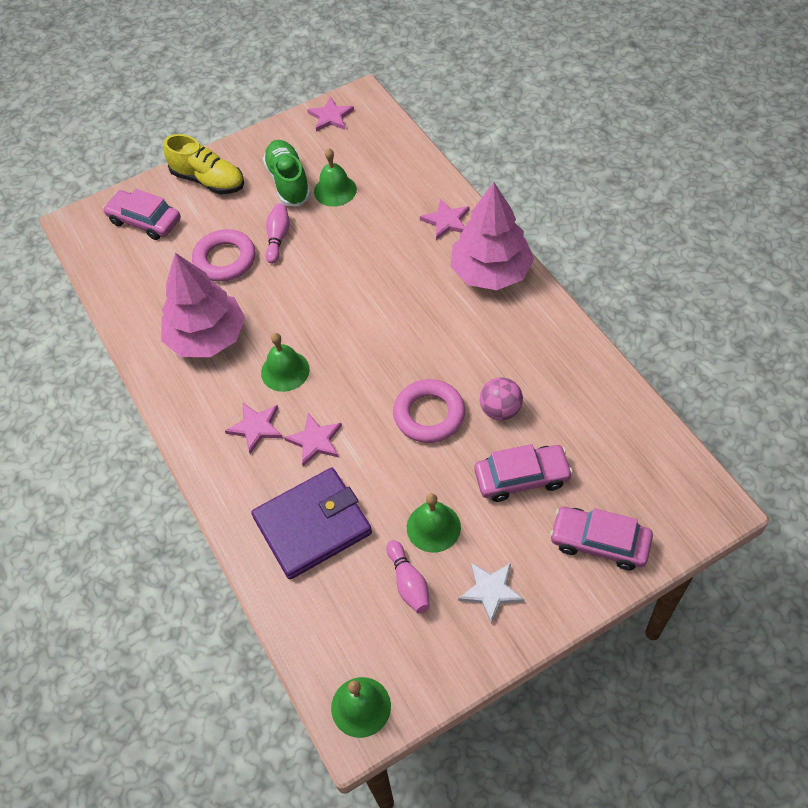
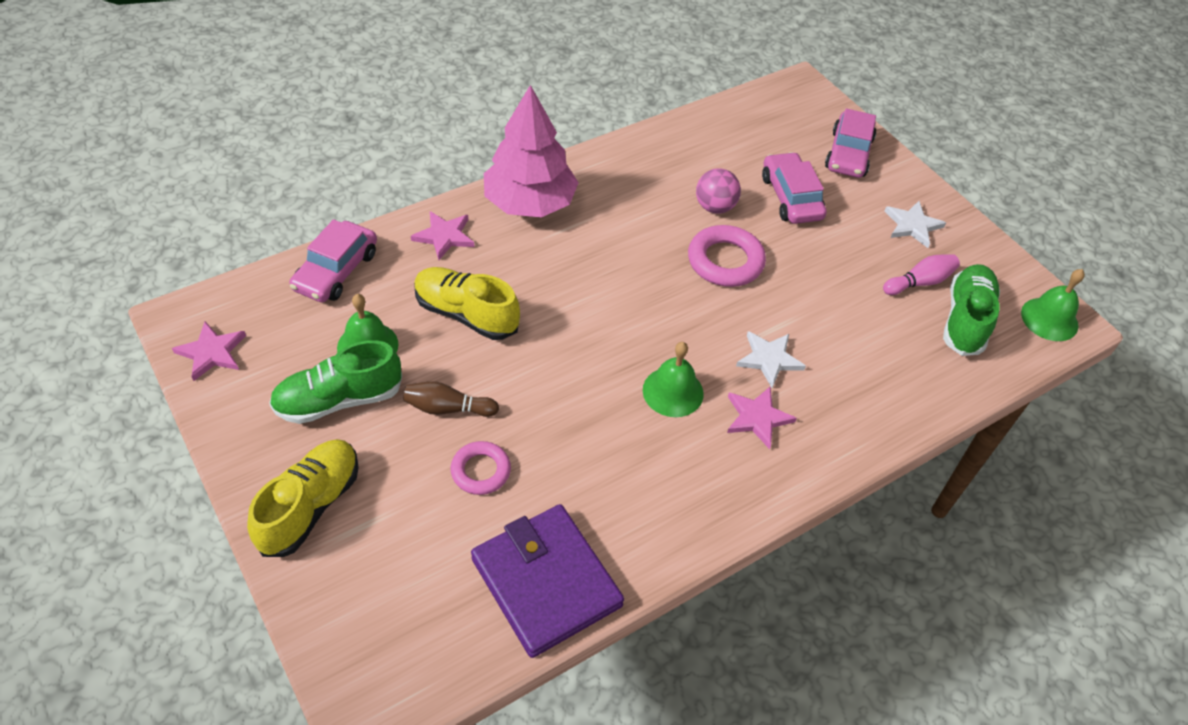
camera: 100 degrees left, 5 degrees down
pink car [103,189,181,240] -> pink car moved to [289,219,377,303]
pink tree [161,253,245,357] -> none
pink ring [192,229,255,282] -> pink ring [450,441,511,495], size x0.65
purple wallet [251,468,372,580] -> purple wallet moved to [471,504,624,658]
pink bowling pin [265,203,290,264] -> brown bowling pin [403,381,499,417]
pink star [284,413,342,466] -> white star [736,331,806,388]
green bell [407,493,461,553] -> none
none -> yellow shoe [414,267,520,340]
none -> green shoe [943,264,1000,356]

